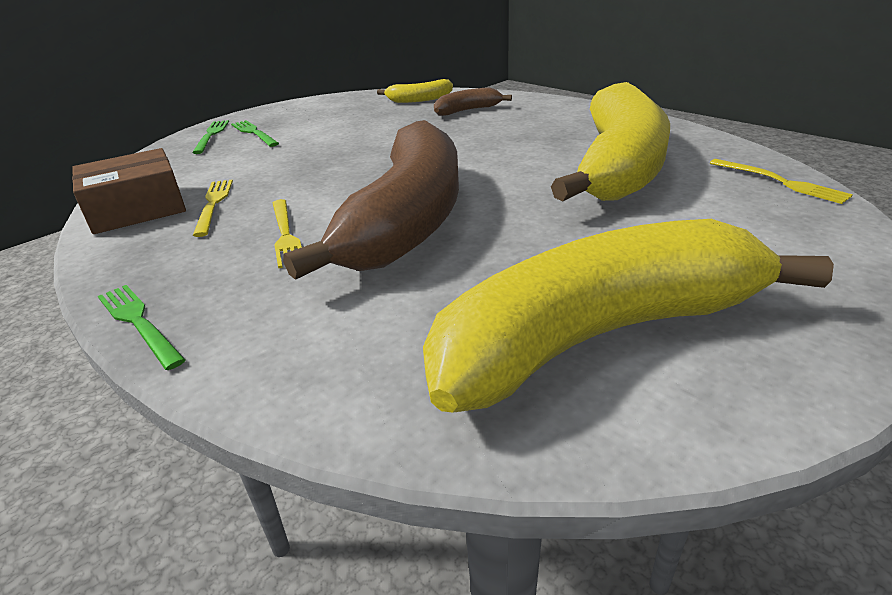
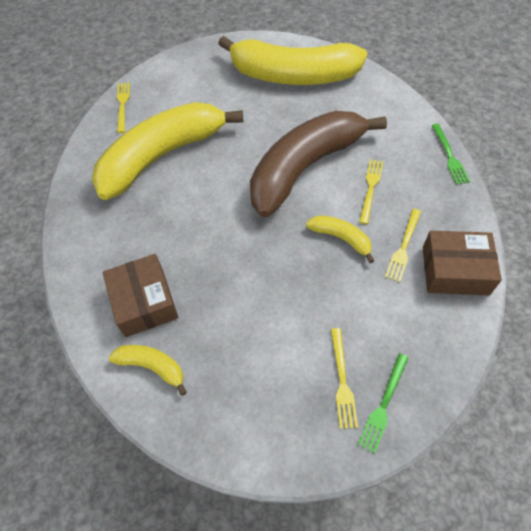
camera: 145 degrees left, 25 degrees up
green fork [231,120,279,147] -> yellow fork [331,328,358,429]
brown banana [434,87,512,116] -> brown box [103,254,178,337]
none -> yellow banana [306,215,375,263]

